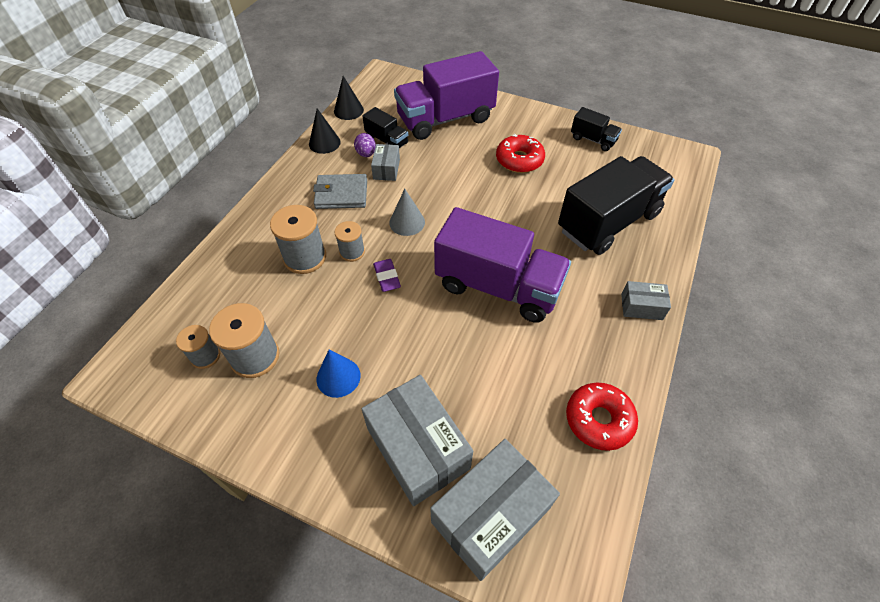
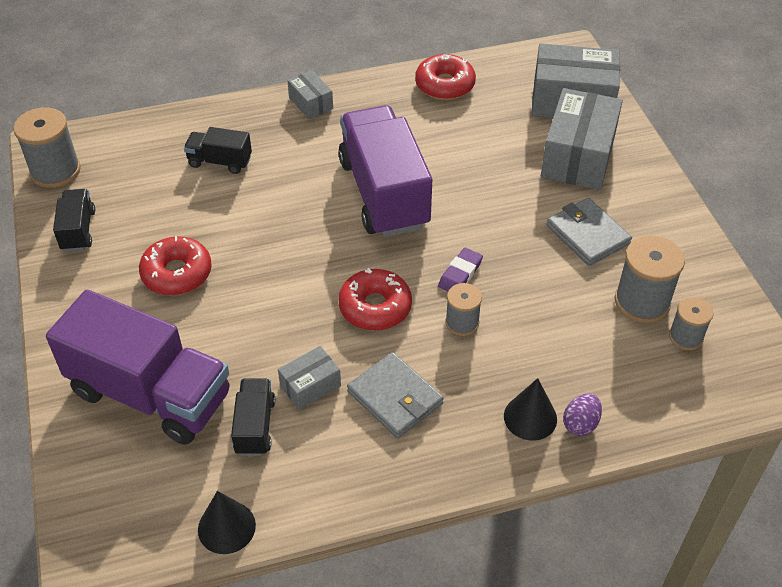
camera: 130 degrees left, 5 degrees down
grey spool [270,205,326,274] -> grey spool moved to [13,107,81,188]
black cone [309,108,341,154] -> black cone moved to [504,378,557,441]
blue cone [317,350,361,398] -> grey wallet [546,198,632,266]
purple egg [354,133,376,157] -> purple egg moved to [563,393,602,436]
grey cone [389,189,425,236] -> red donut [338,268,412,331]
black truck [558,156,675,255] -> black truck [184,127,252,174], size x0.46

